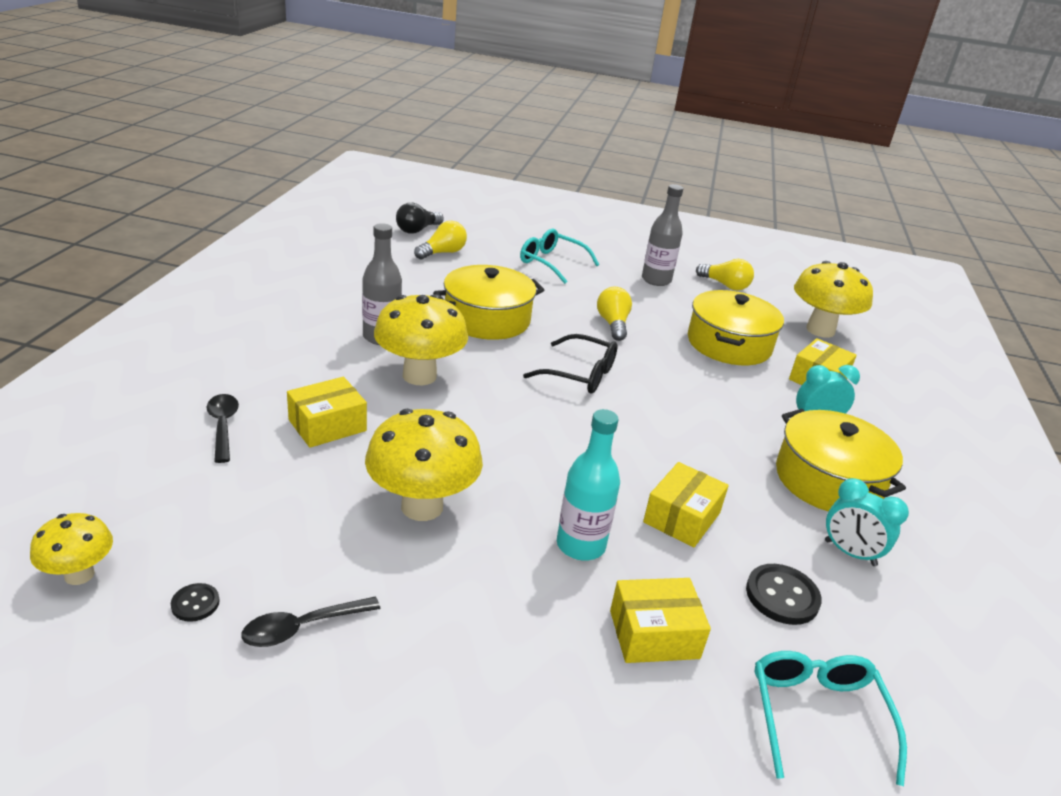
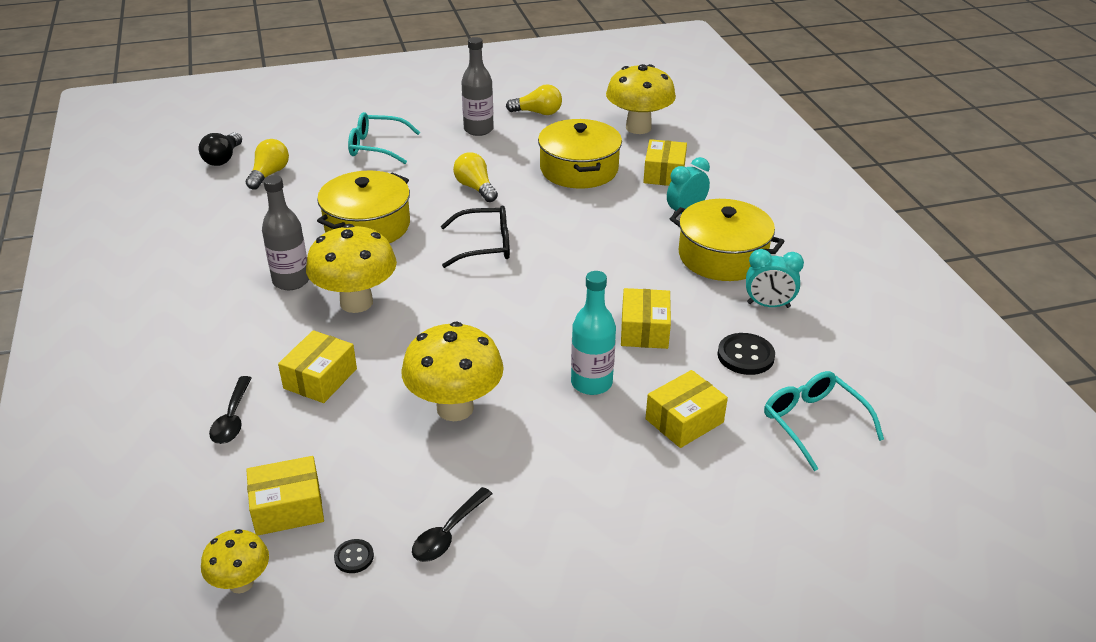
camera: 25 degrees left, 5 degrees up
black spoon [207,394,239,463] -> black spoon turned 135 degrees counterclockwise [209,376,252,444]
none -> yellow box [246,456,324,536]

